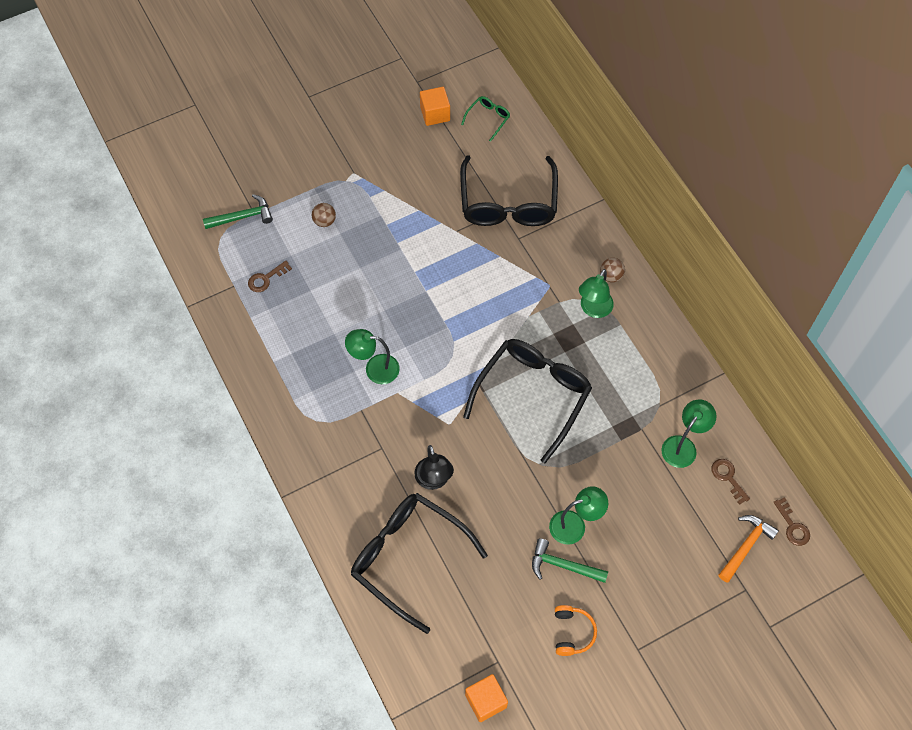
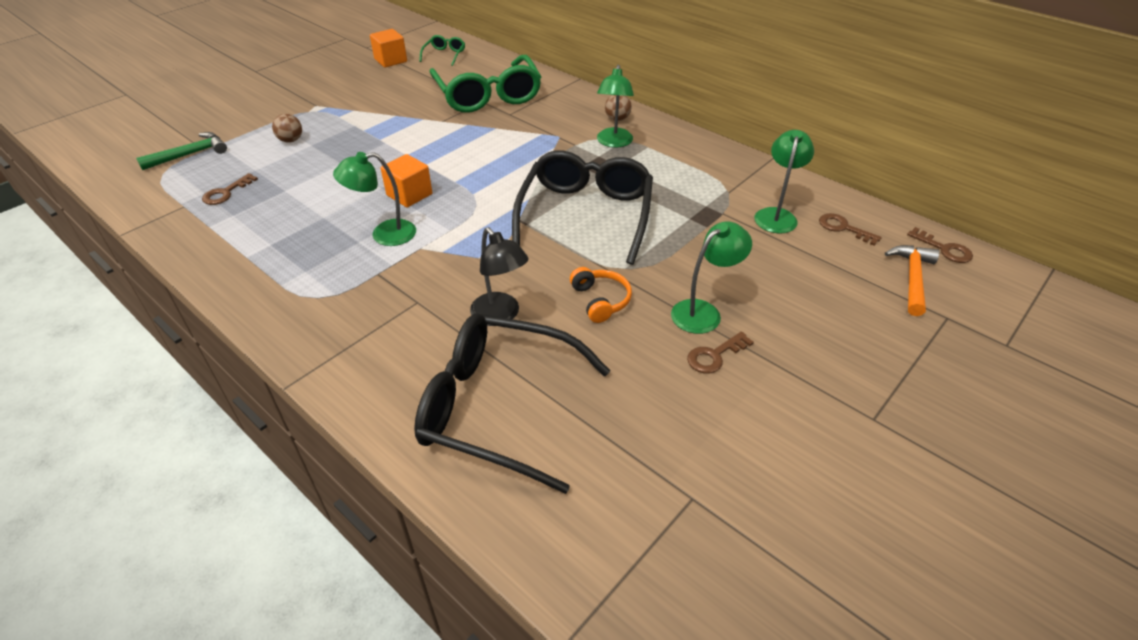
camera: 20 degrees left, 20 degrees down
black glasses [460,155,558,226] -> green glasses [429,55,541,113]
orange cube [465,674,508,722] -> orange cube moved to [381,154,432,207]
green hammer [532,538,608,583] -> brown key [687,331,754,374]
orange headphones [555,605,597,656] -> orange headphones moved to [570,267,632,323]

